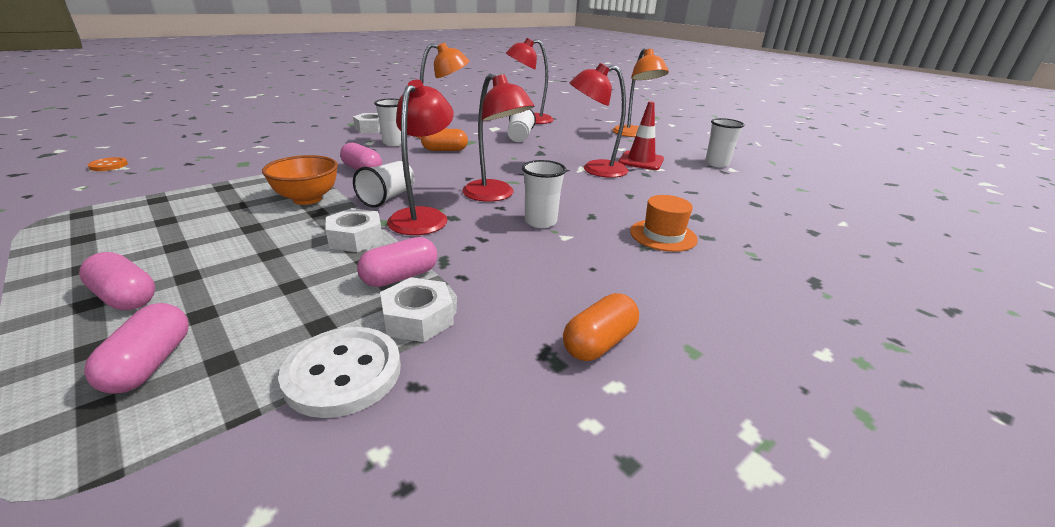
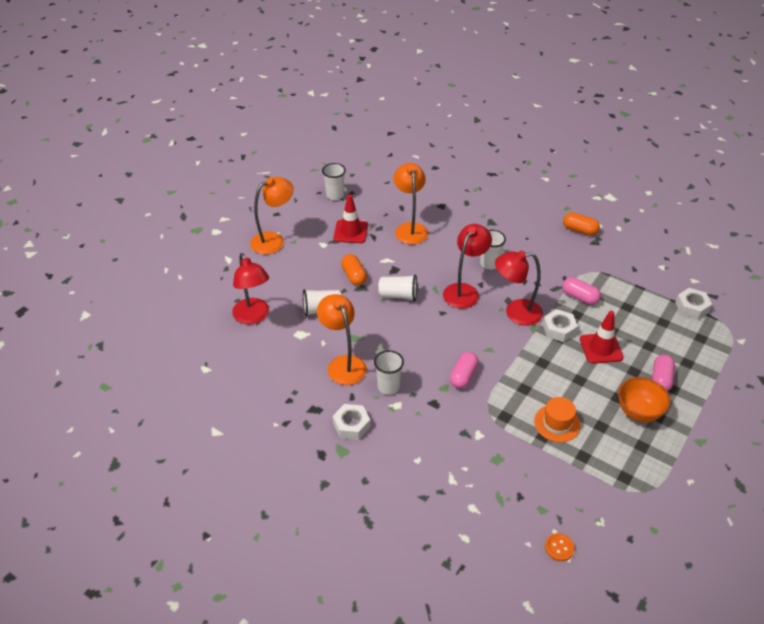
camera: 105 degrees left, 15 degrees up
pink capsule [84,303,189,394] -> none
orange bowl [262,155,338,205] -> orange bowl moved to [618,377,671,422]
white button [278,327,401,418] -> none
white cup [353,161,415,208] -> white cup moved to [378,275,417,301]
white nut [380,277,454,342] -> white nut moved to [675,288,712,319]
orange capsule [421,129,468,151] -> orange capsule moved to [341,254,367,286]
red lamp [570,63,628,178] -> none
orange hat [630,195,698,252] -> orange hat moved to [534,397,581,442]
none -> orange lamp [394,163,428,244]
none -> red traffic cone [580,311,624,364]

